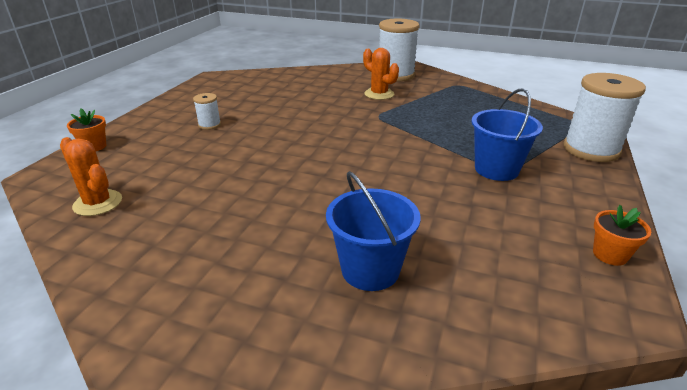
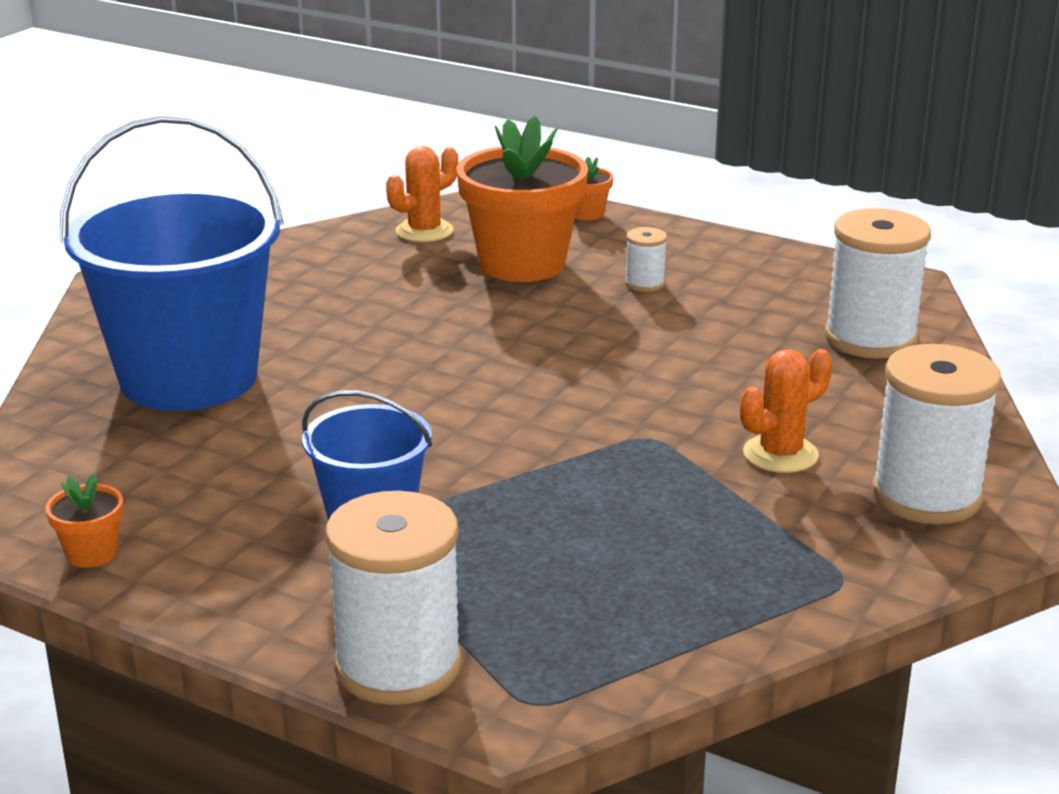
camera: 100 degrees right, 5 degrees down
blue bucket [326,171,421,291] -> blue bucket [60,115,284,411], size x1.87
none -> orange flower pot [457,116,588,282]
none -> white spool [825,208,931,359]

